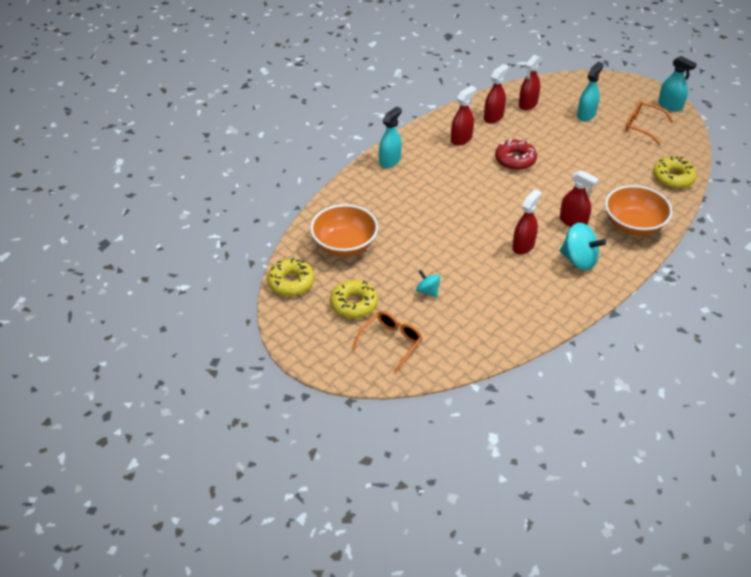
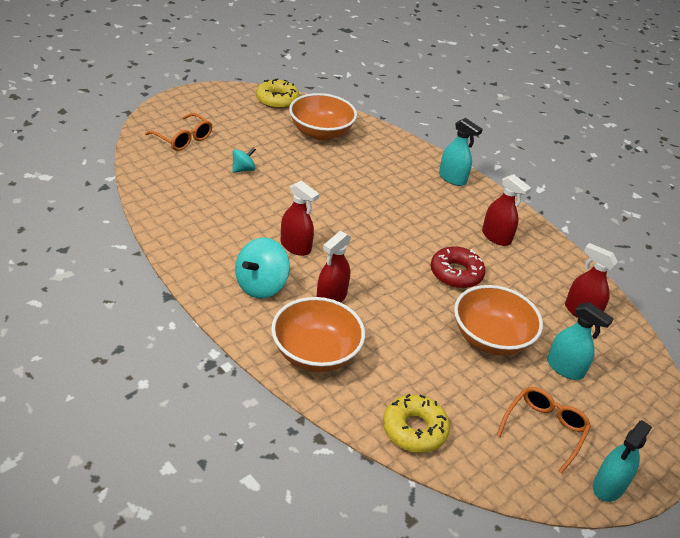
camera: 90 degrees right, 5 degrees down
yellow donut [330,280,378,319] -> none
red spray bottle [484,64,508,124] -> none
none -> orange bowl [454,285,543,356]

